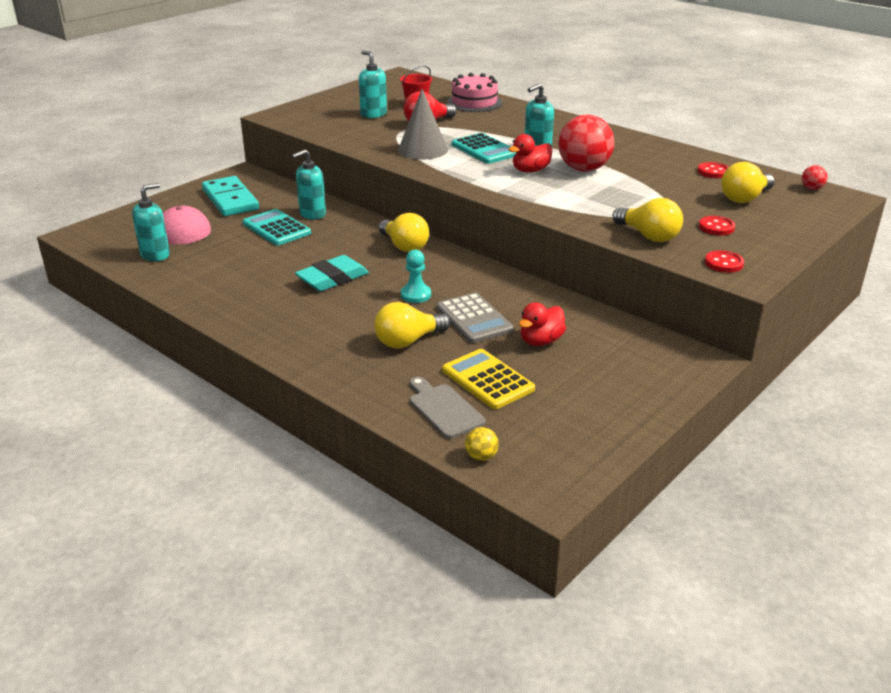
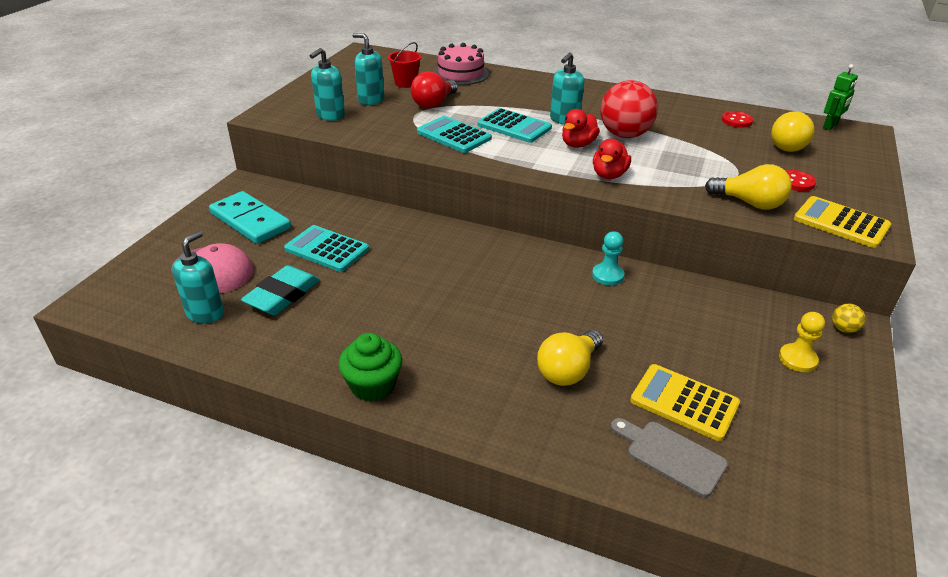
camera: 20 degrees left, 5 degrees up
turquoise soap dispenser [292,149,326,219] -> turquoise soap dispenser moved to [309,48,345,121]
turquoise eraser [295,255,369,291] -> turquoise eraser moved to [241,265,320,315]
yellow light bulb [379,213,429,252] -> none
grey cone [398,89,448,160] -> turquoise calculator [417,116,492,153]
turquoise pawn [401,250,431,303] -> turquoise pawn moved to [592,231,624,286]
grey calculator [436,293,514,343] -> none
yellow ball [465,427,499,461] -> yellow ball moved to [832,304,865,333]
red duck [519,302,566,346] -> red duck moved to [593,139,631,179]
red button [705,250,744,273] -> yellow calculator [794,196,891,248]
red ball [802,165,827,190] -> green robot [823,64,858,130]
none -> green cupcake [338,333,402,402]
none -> yellow pawn [779,312,825,372]

